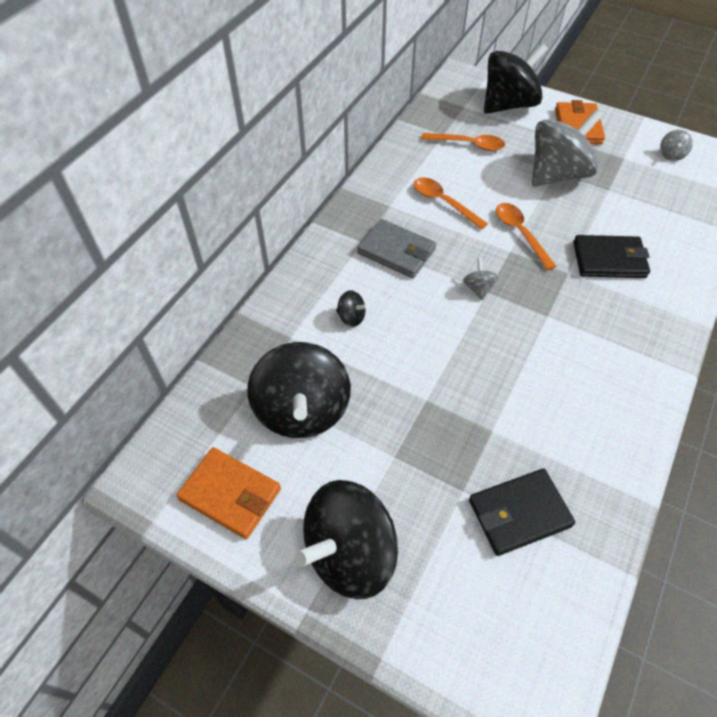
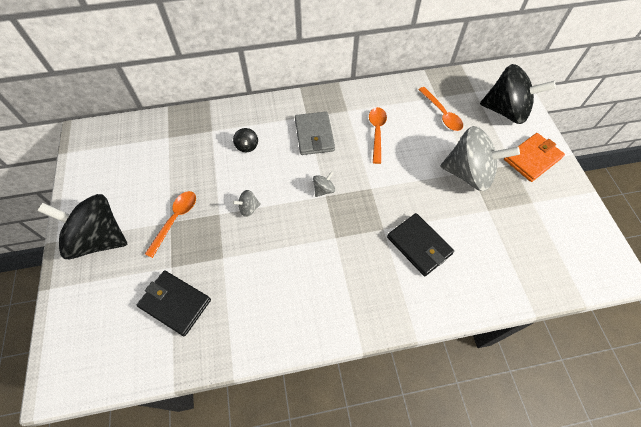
camera: 50 degrees right, 5 degrees up
orange wallet [176,447,281,539] -> none
black spinning top [247,342,351,438] -> none
orange spoon [496,203,556,270] -> orange spoon moved to [145,191,196,258]
grey spinning top [660,129,693,161] -> grey spinning top moved to [233,190,261,217]

